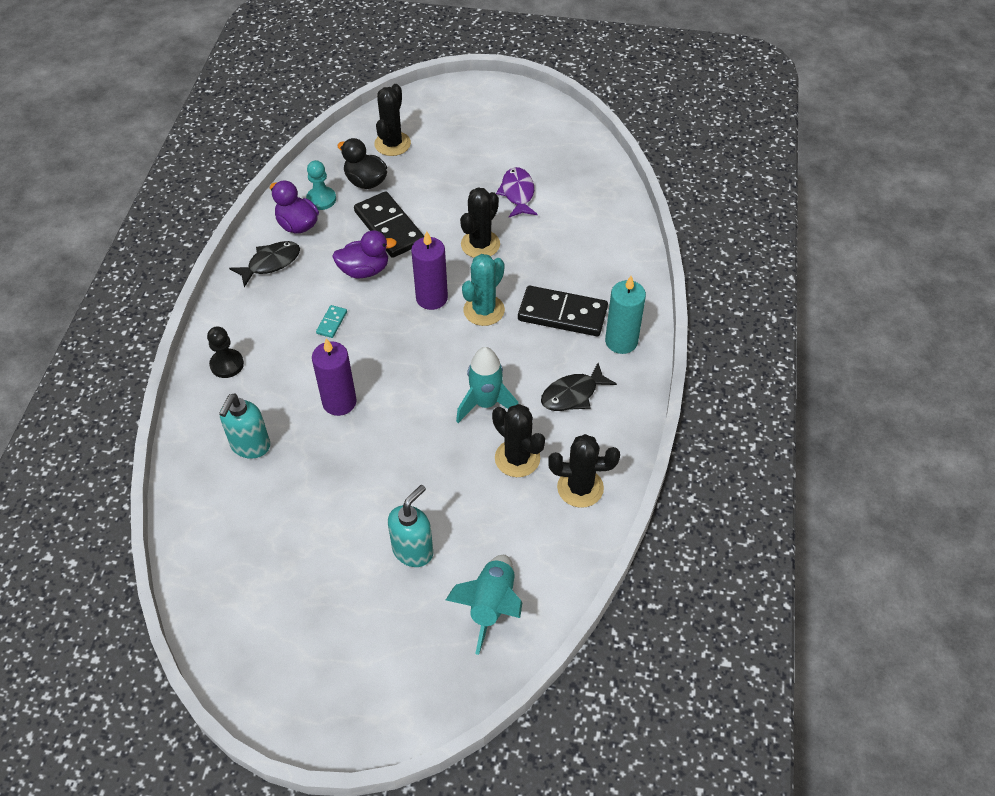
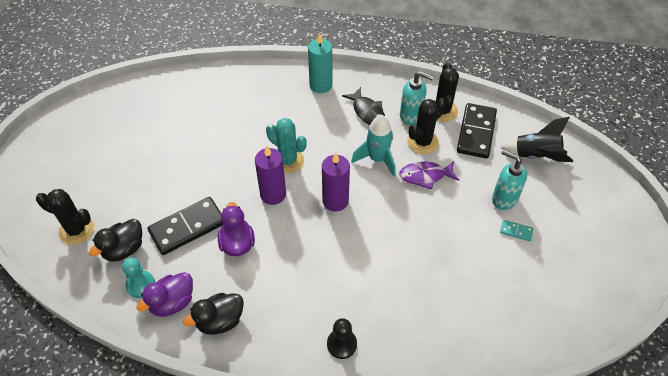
camera: 90 degrees left, 0 degrees up
turquoise soap dispenser [219,394,270,459] -> turquoise soap dispenser moved to [400,71,434,125]
black fish [229,241,300,287] -> black duck [183,293,244,335]
purple candle [312,338,357,416] -> purple candle moved to [322,152,350,212]
turquoise domino [316,305,347,338] -> turquoise domino moved to [500,220,533,241]
turquoise rocket [446,555,522,655] -> black rocket [500,117,573,162]
black cactus [460,187,500,258] -> none
purple fish [496,167,537,217] -> purple fish moved to [399,161,459,190]
black domino [518,286,608,336] -> black domino moved to [457,103,497,158]

